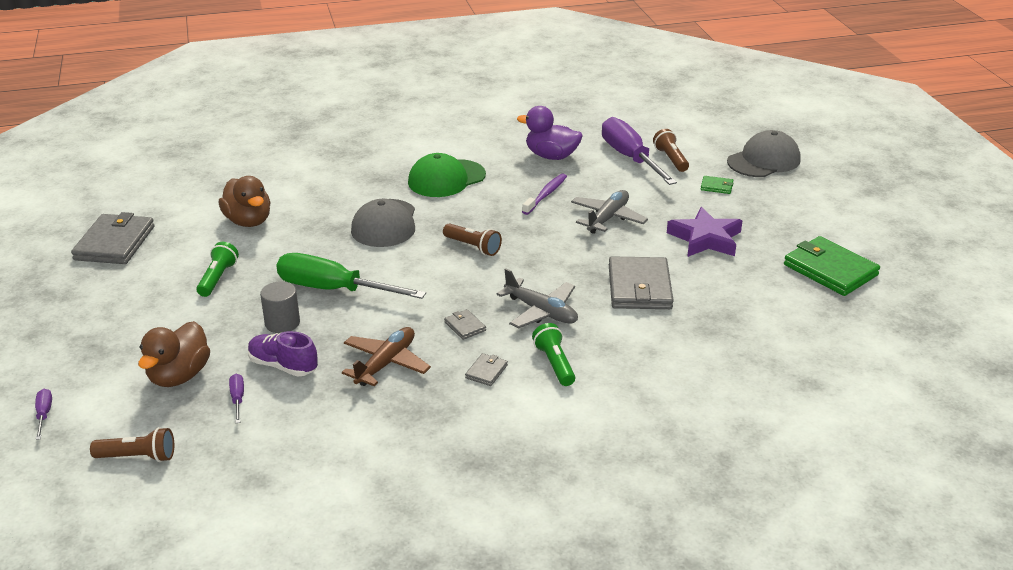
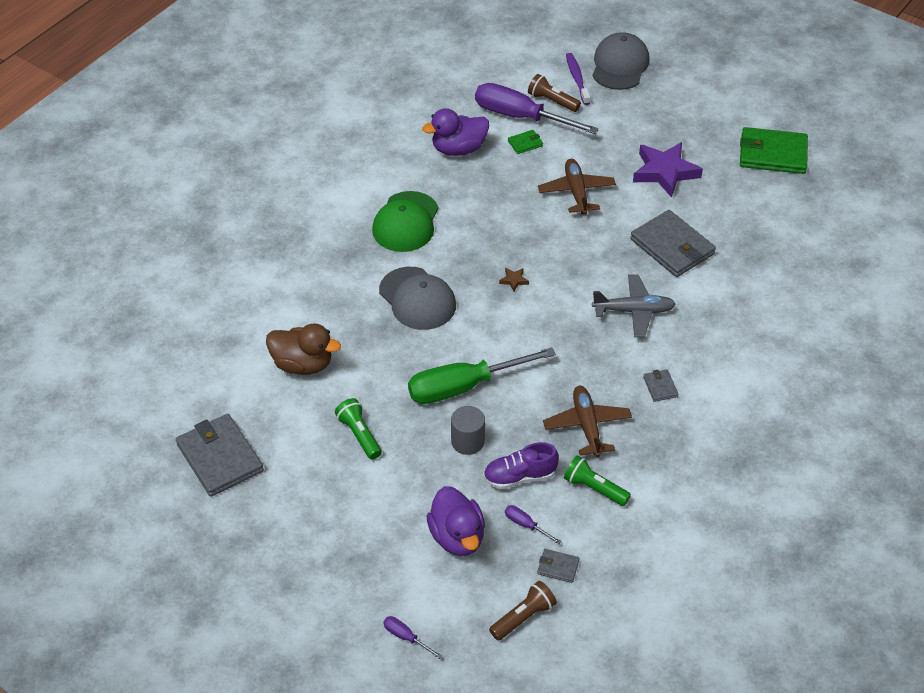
camera: 40 degrees left, 15 degrees up
brown duck [138,321,210,387] -> purple duck [427,486,485,556]
brown flashlight [443,223,502,256] -> brown star [499,268,529,291]
grey wallet [444,309,486,340] -> grey wallet moved to [537,549,580,583]
purple toothbrush [522,174,567,215] -> purple toothbrush moved to [566,53,591,105]
green flashlight [532,323,575,386] -> green flashlight moved to [564,455,631,506]
grey plane [571,190,648,234] -> brown plane [538,159,616,215]
green wallet [701,176,733,194] -> green wallet moved to [508,130,543,154]

